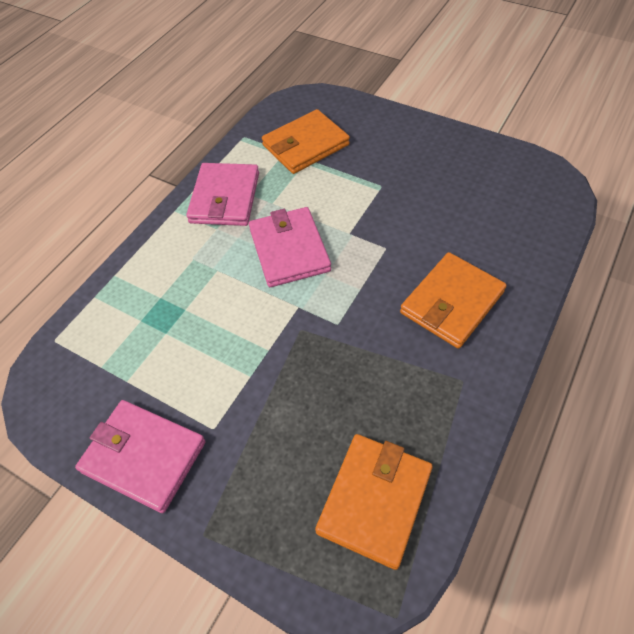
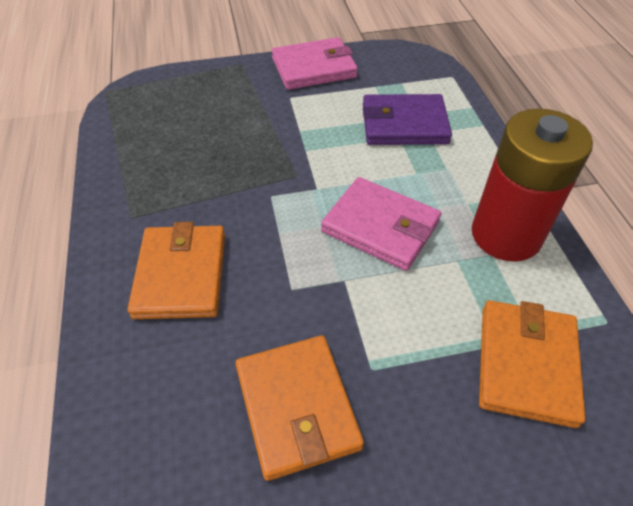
camera: 135 degrees right, 5 degrees down
pink wallet [186,163,259,226] -> red battery [472,109,593,262]
orange wallet [315,434,433,570] -> orange wallet moved to [235,335,364,481]
none -> purple wallet [363,94,452,145]

